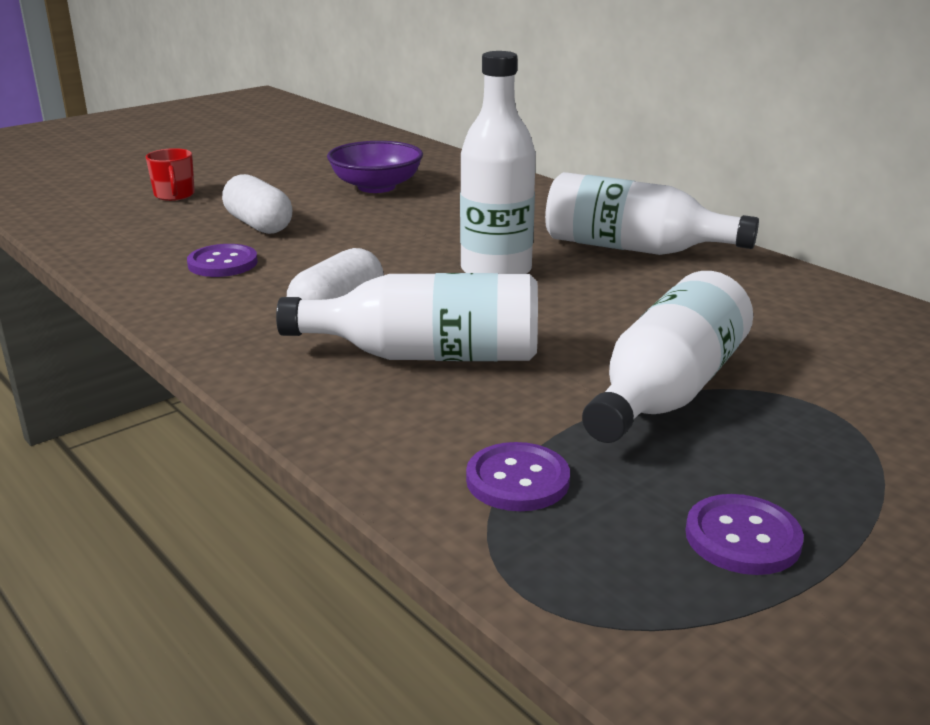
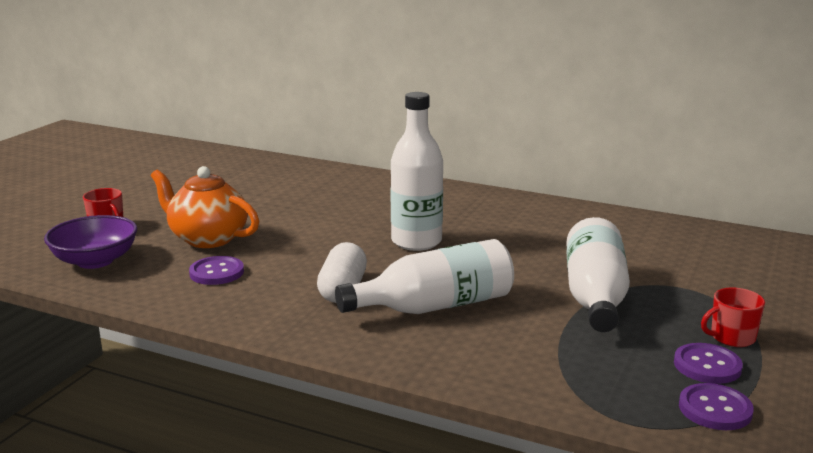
camera: 25 degrees left, 5 degrees down
white capsule [222,174,292,234] -> orange teapot [151,166,259,248]
purple bowl [327,141,423,193] -> purple bowl moved to [44,215,137,269]
purple button [466,442,570,511] -> purple button moved to [679,383,754,430]
white bottle [545,172,759,255] -> none
none -> red mug [701,288,765,347]

